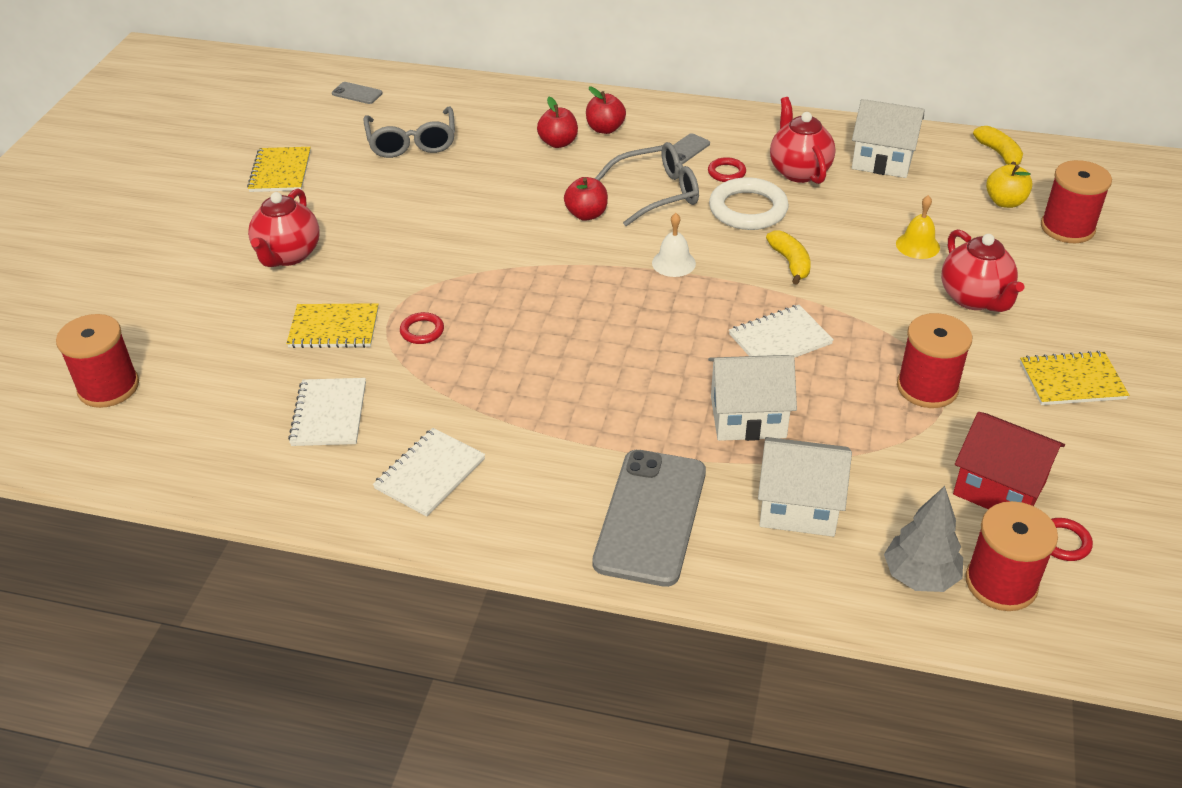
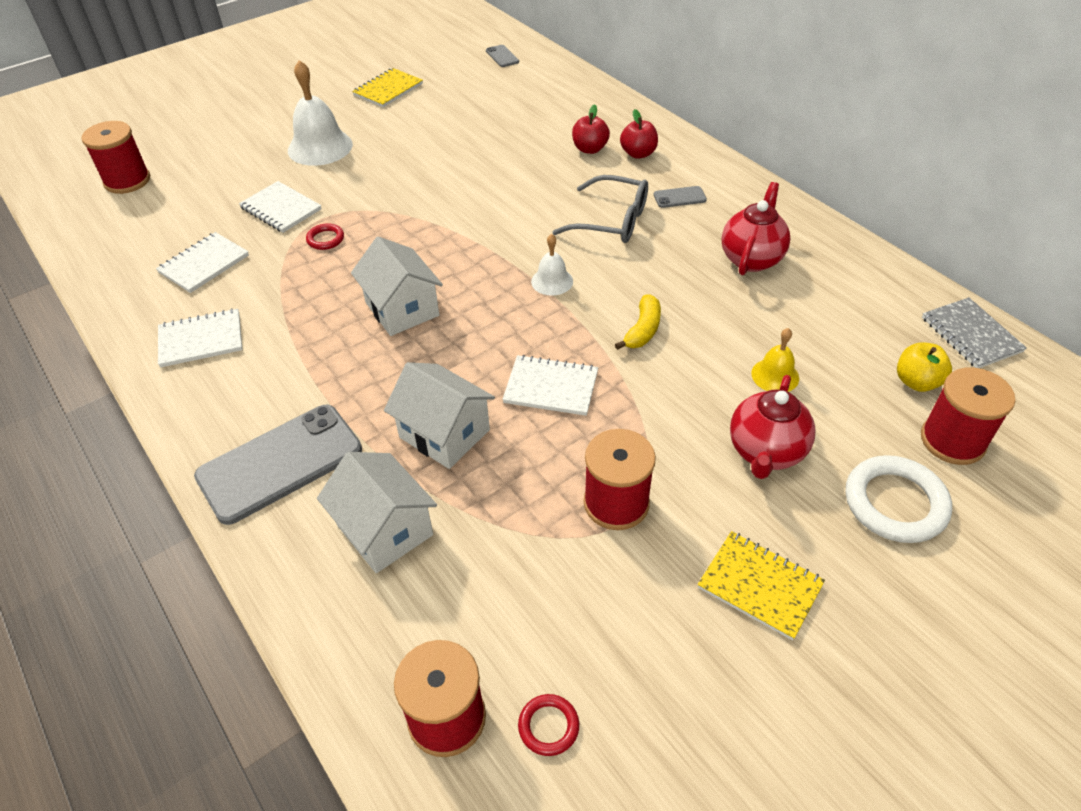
camera: 40 degrees right, 5 degrees up
red teapot [248,189,320,267] -> white bell [288,60,353,166]
yellow notebook [286,303,378,348] -> white notebook [239,181,321,233]
grey glasses [363,107,455,158] -> none
red apple [564,177,608,221] -> none
red ring [708,157,746,182] -> none
white ring [709,177,789,230] -> white ring moved to [846,455,952,543]
white house [852,99,924,178] -> white house moved to [351,236,443,336]
grey tree [884,486,963,592] -> none
red house [953,412,1065,509] -> none
yellow banana [973,126,1023,165] -> grey notebook [922,297,1027,368]

